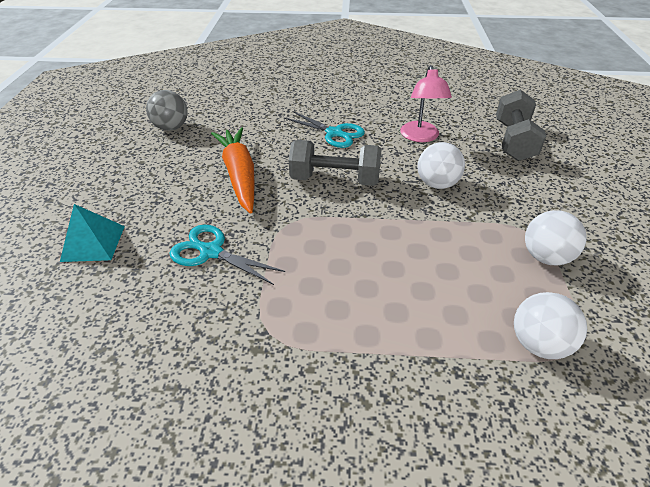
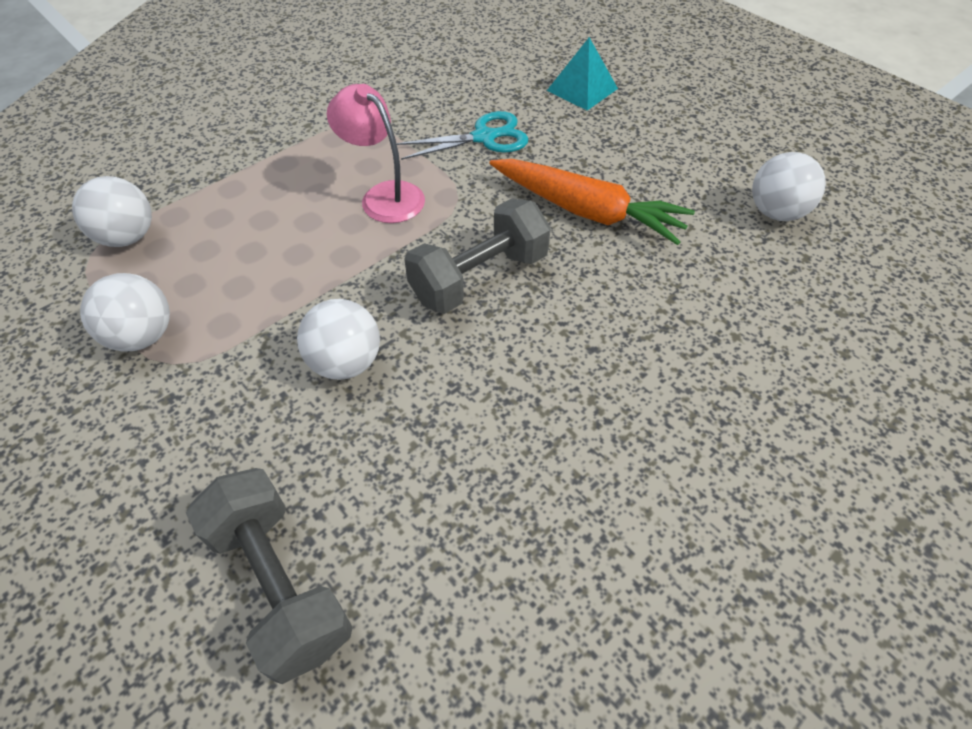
camera: 135 degrees right, 10 degrees up
grey ball [146,90,188,131] -> white ball [752,152,826,221]
turquoise scissors [284,111,365,148] -> none
pink lamp [400,65,452,142] -> pink lamp moved to [327,84,425,223]

